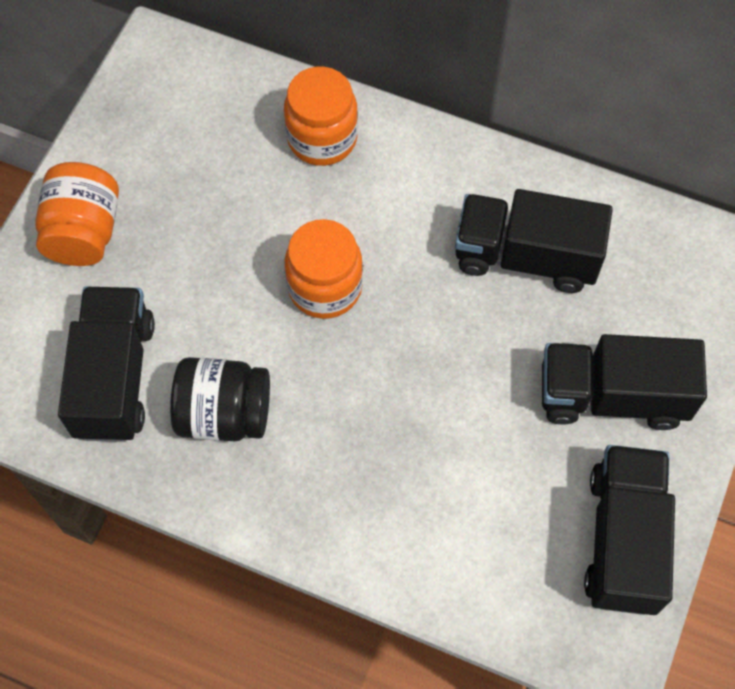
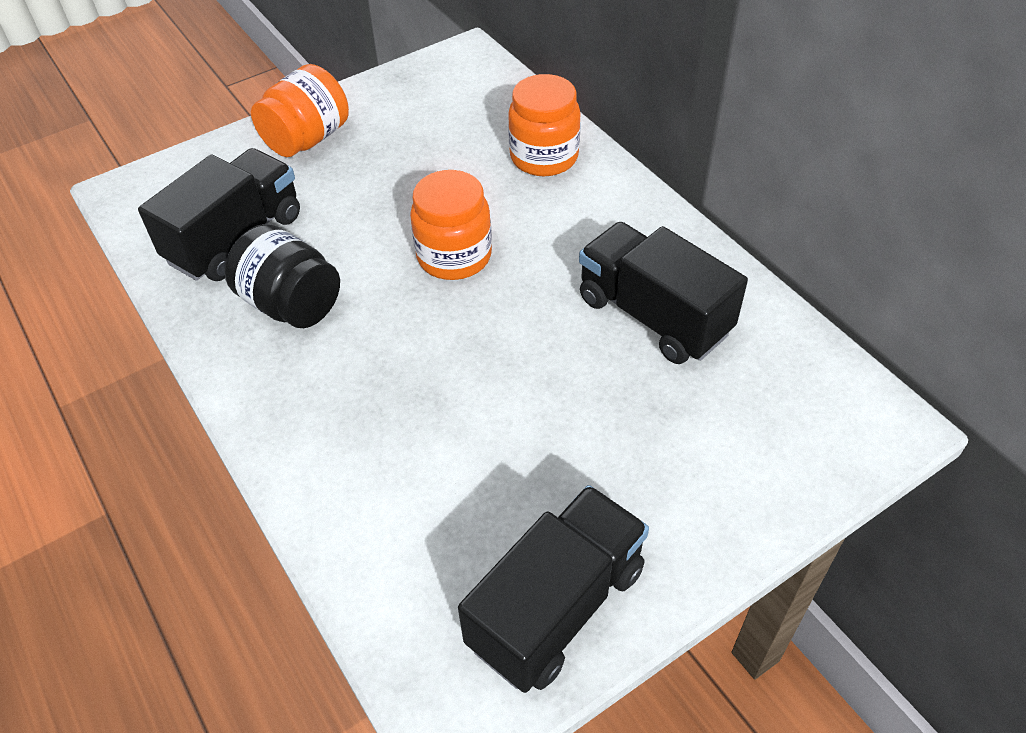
camera: 35 degrees right, 15 degrees down
black truck [542,334,707,430] -> none

